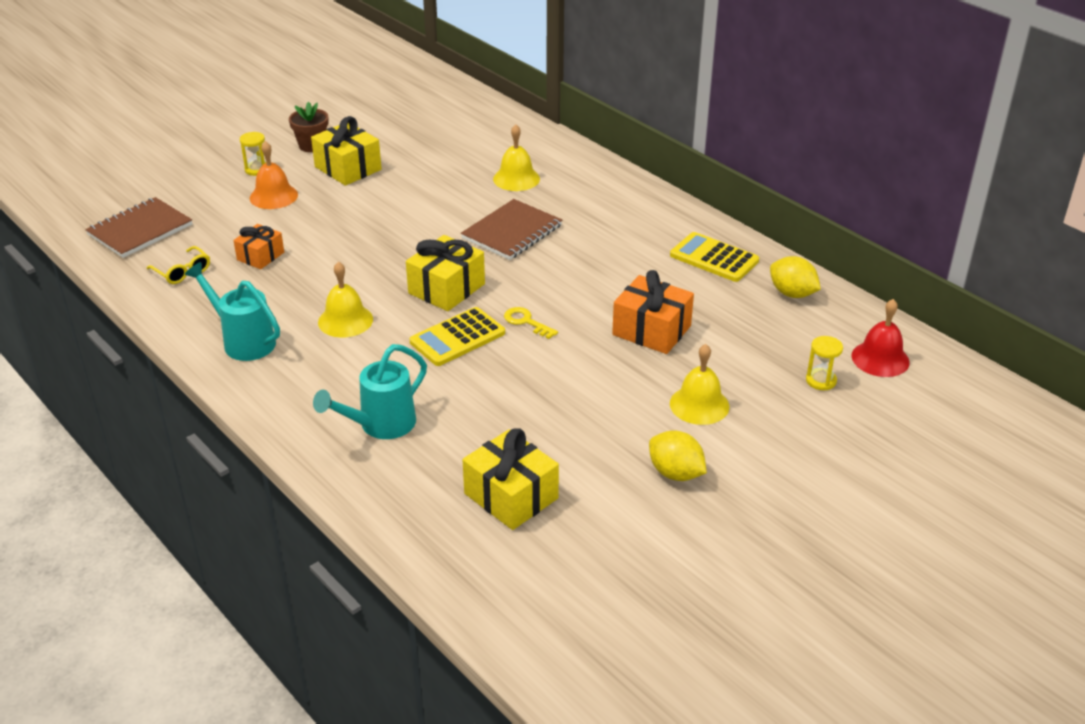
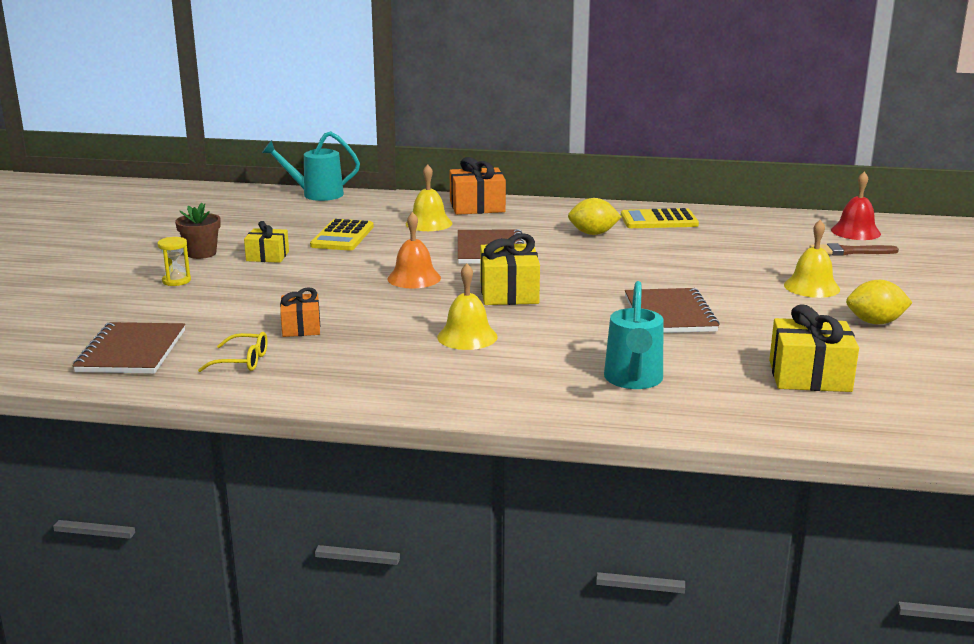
camera: 40 degrees left, 15 degrees down
turquoise watering can [185,262,280,361] -> turquoise watering can moved to [262,131,360,201]
orange bell [250,141,298,209] -> orange bell moved to [388,212,441,289]
yellow gift [311,116,382,186] -> yellow gift [244,221,289,263], size x0.63
yellow calculator [410,307,505,366] -> yellow calculator moved to [310,219,374,250]
yellow key [504,307,558,339] -> none
orange gift [612,270,694,354] -> orange gift moved to [450,157,506,215]
yellow lemon [770,256,821,298] -> yellow lemon moved to [568,198,621,235]
yellow hourglass [806,336,843,390] -> brown brush [809,243,899,256]
none -> brown notebook [625,288,720,333]

